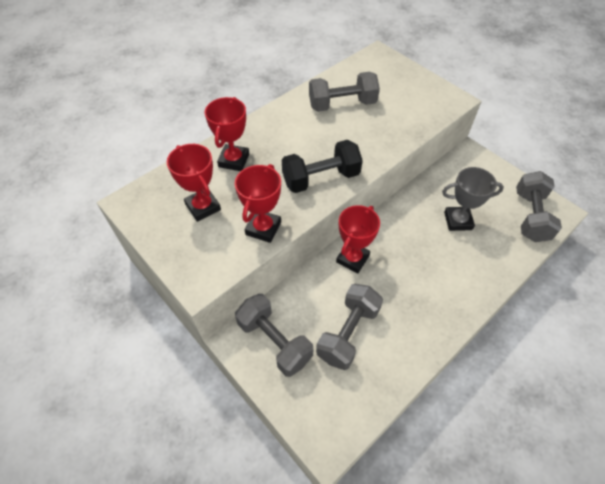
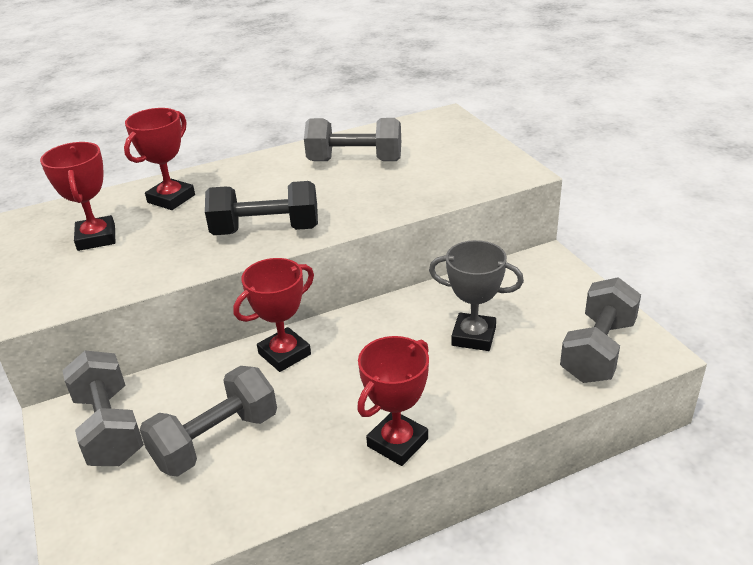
camera: 20 degrees right, 20 degrees down
red trophy [235,164,281,243] -> red trophy moved to [357,336,429,466]

